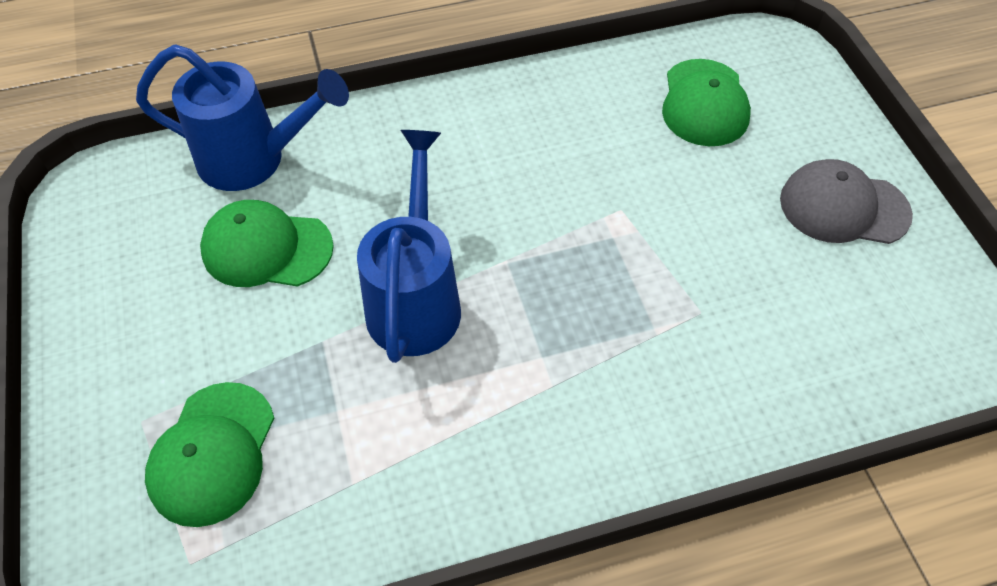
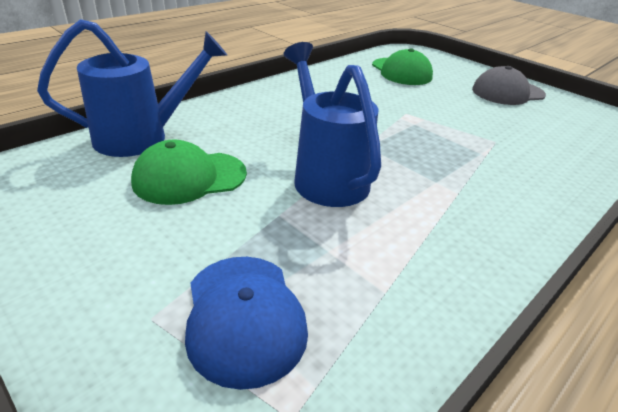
camera: 30 degrees left, 20 degrees down
green cap [145,382,274,527] -> blue cap [185,257,308,390]

